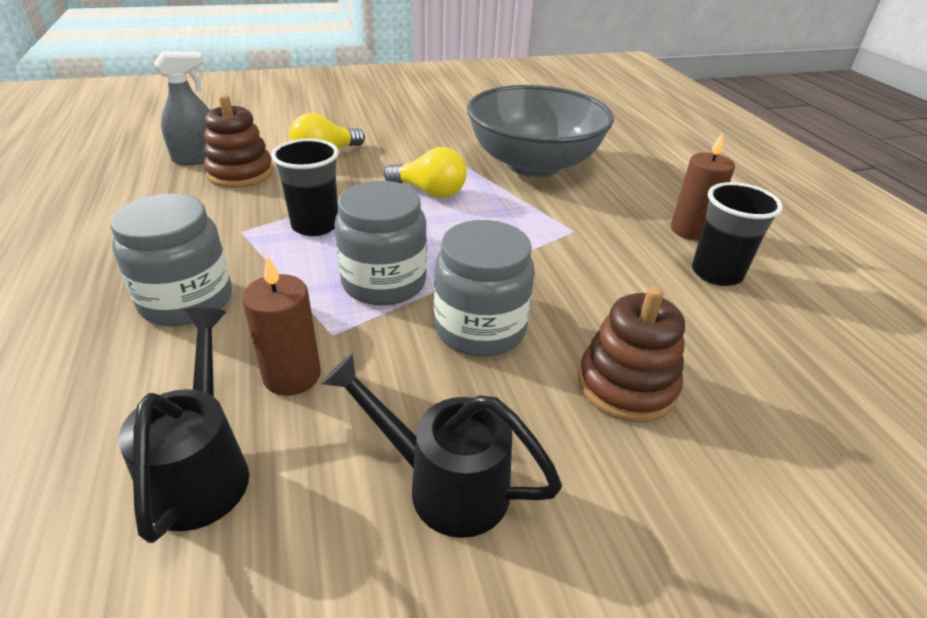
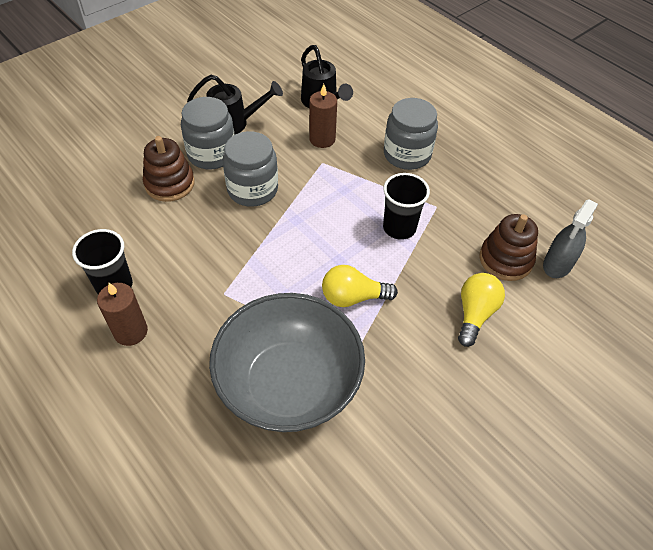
camera: 155 degrees right, 15 degrees up
grey jar [334,181,427,305] -> grey jar moved to [181,97,235,169]

